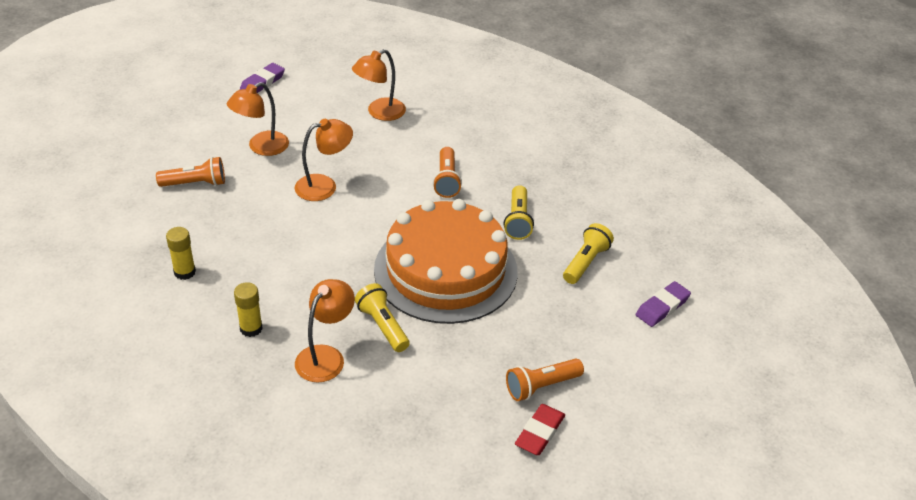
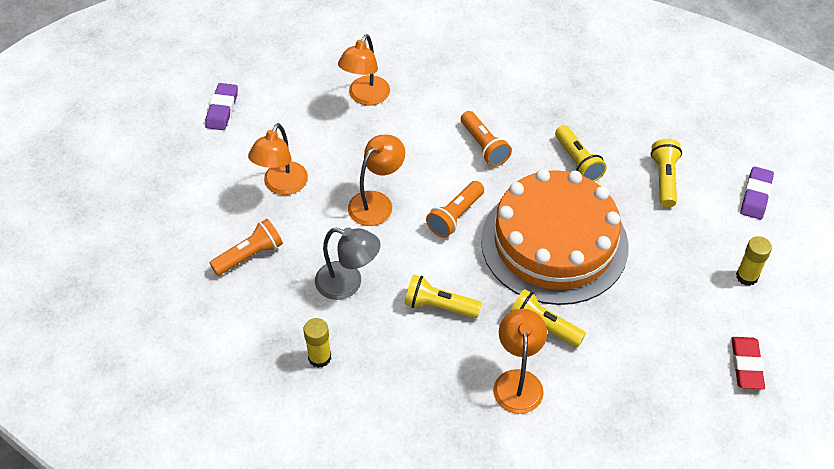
camera: 25 degrees left, 10 degrees up
yellow glue stick [234,282,263,337] -> yellow glue stick moved to [736,236,772,286]
orange flashlight [506,359,584,401] -> orange flashlight moved to [426,181,484,238]
none -> grey lamp [315,228,381,300]
none -> yellow flashlight [404,275,482,318]

